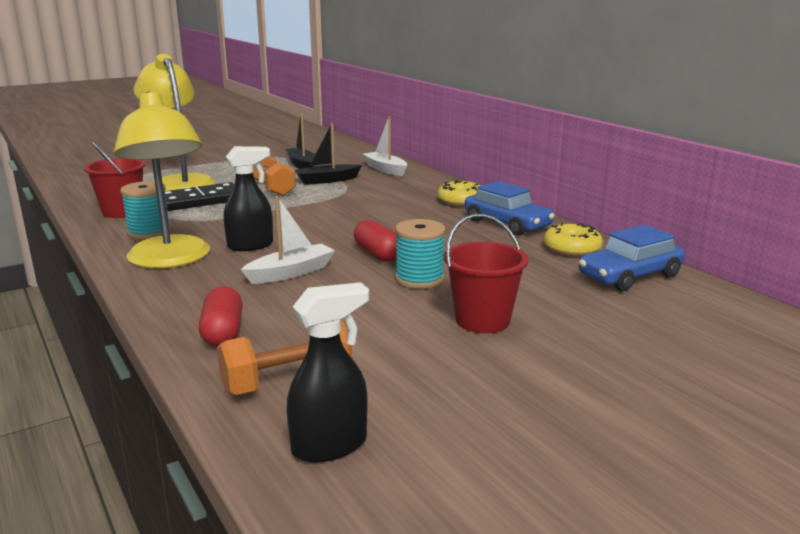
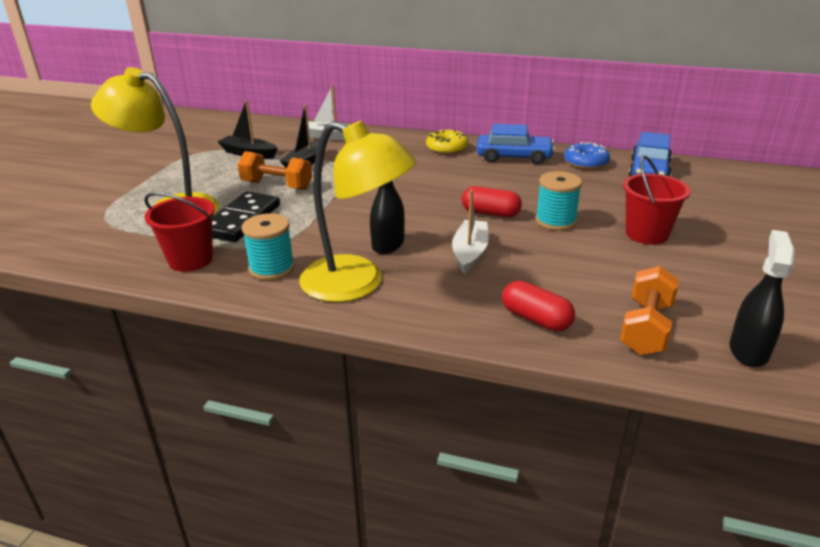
camera: 40 degrees left, 10 degrees up
yellow donut [544,223,603,256] -> blue donut [564,142,610,170]

